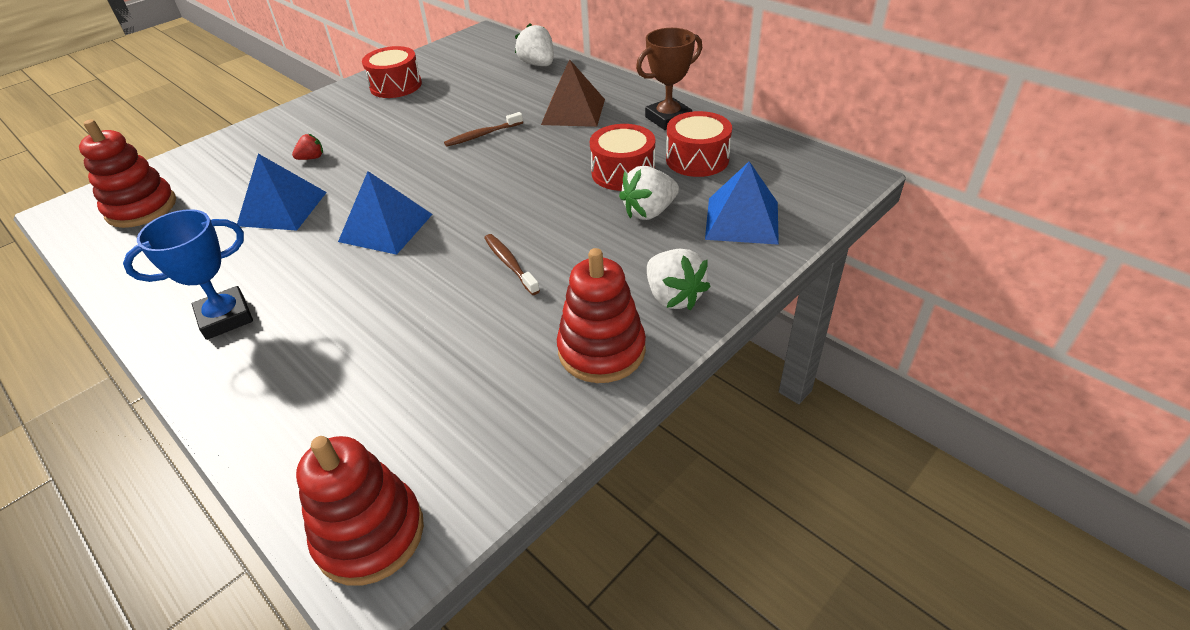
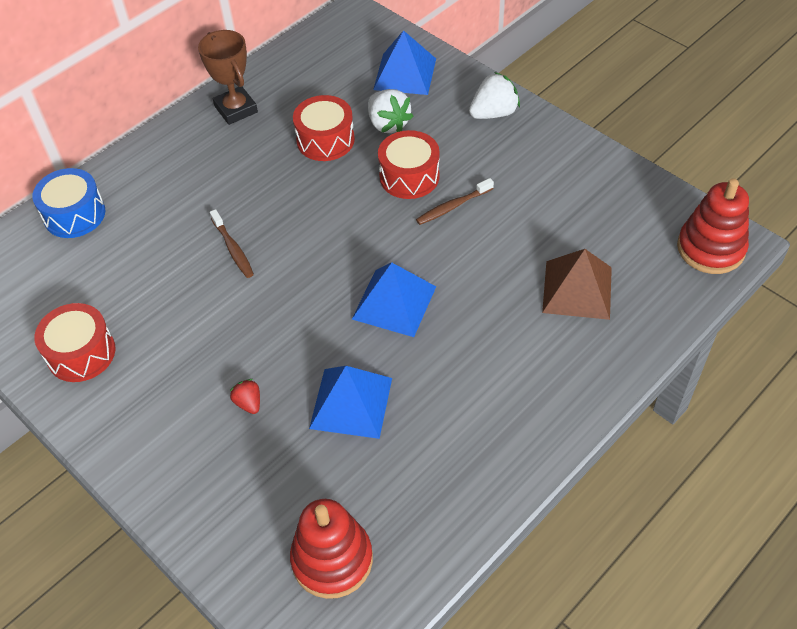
camera: 90 degrees left, 10 degrees up
blue trophy [123,209,253,340] -> none
white strawberry [515,23,553,66] -> blue drum [32,168,105,238]
brown pyramid [541,59,605,127] -> brown pyramid moved to [542,249,612,320]
red stacking toy [557,248,646,383] -> none
red drum [666,111,732,177] -> red drum moved to [378,130,440,199]

